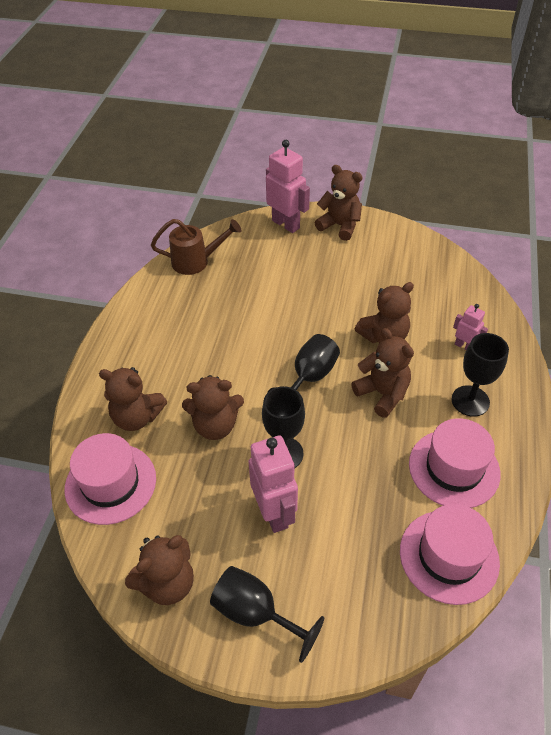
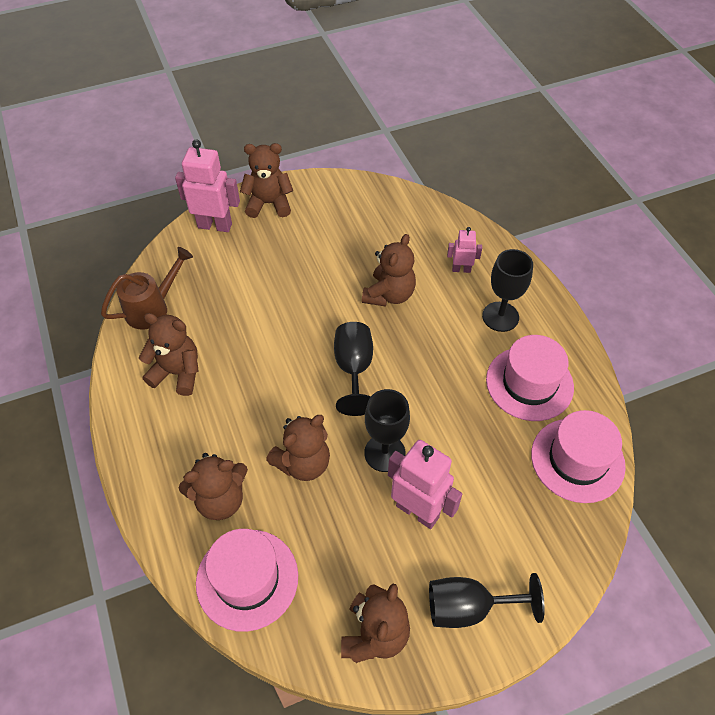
camera: 35 degrees left, 5 degrees up
brown teddy bear [351,328,414,418] -> brown teddy bear moved to [139,313,199,396]

